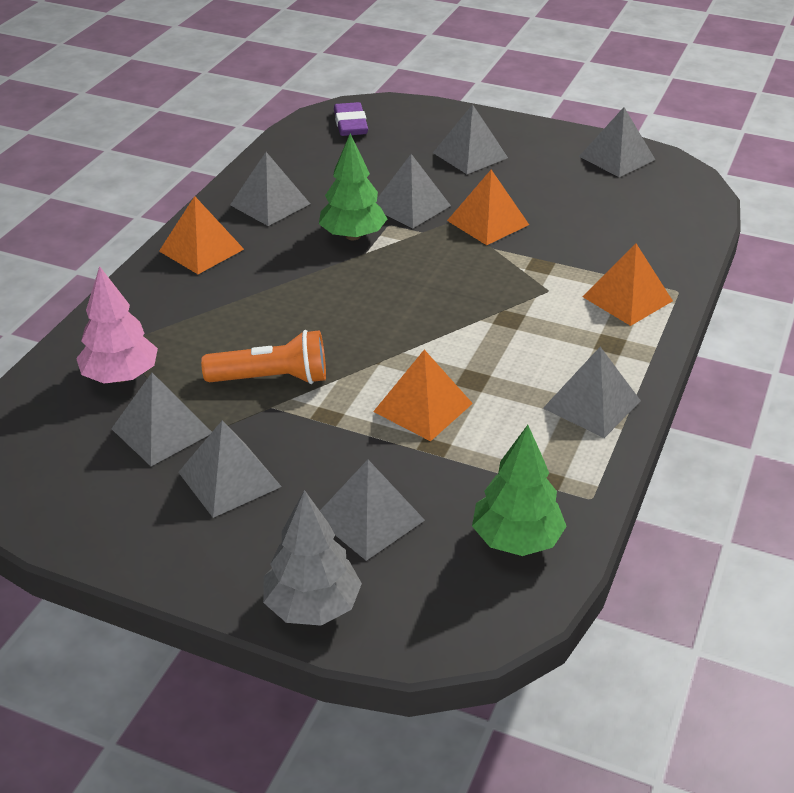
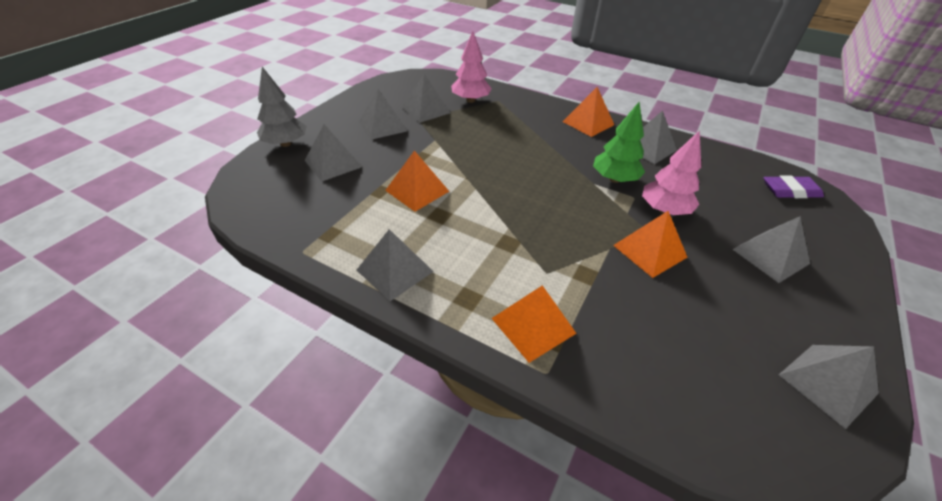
camera: 95 degrees right, 5 degrees up
orange flashlight [201,330,326,384] -> none
grey pyramid [376,154,451,228] -> pink tree [642,130,701,215]
green tree [472,425,567,556] -> none

